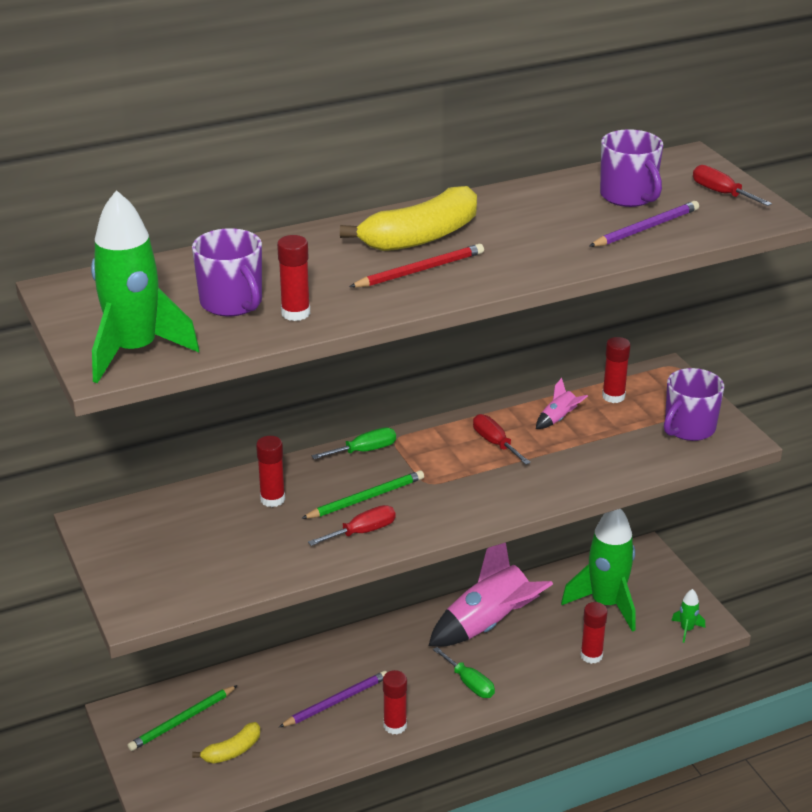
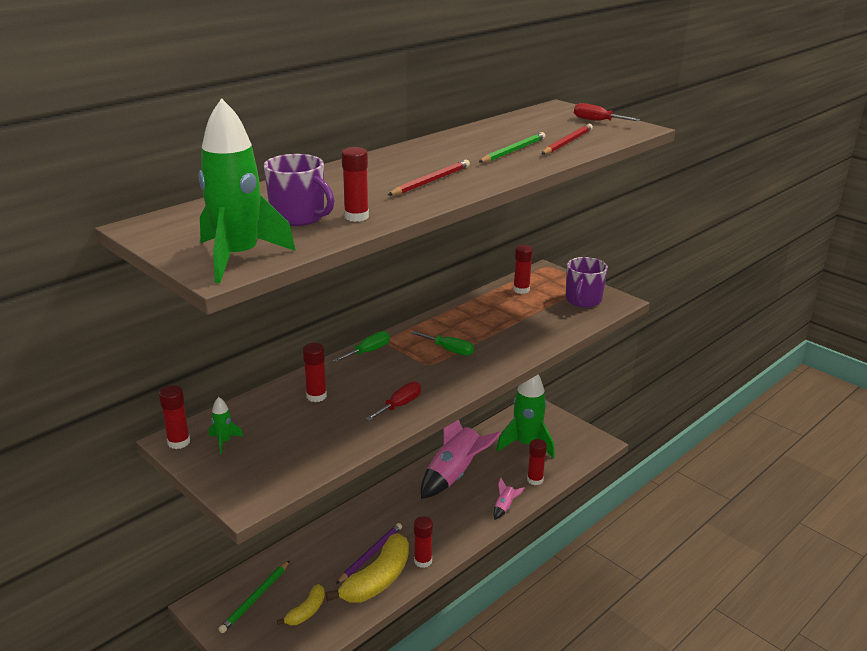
camera: 20 degrees left, 5 degrees down
green pencil [301,470,424,519] -> green pencil moved to [479,132,545,163]
yellow banana [340,186,477,251] -> yellow banana moved to [326,533,409,603]
green screwdriver [433,647,495,698] -> green screwdriver moved to [411,331,474,356]
red screwdriver [473,414,531,465] -> none
pink rocket [536,378,588,429] -> pink rocket moved to [493,478,524,520]
purple pencil [589,201,699,247] -> red pencil [542,124,593,154]
purple mug [600,129,663,207] -> none
green rocket [671,589,705,643] -> green rocket moved to [209,397,243,454]
none -> red glue stick [159,385,190,449]

